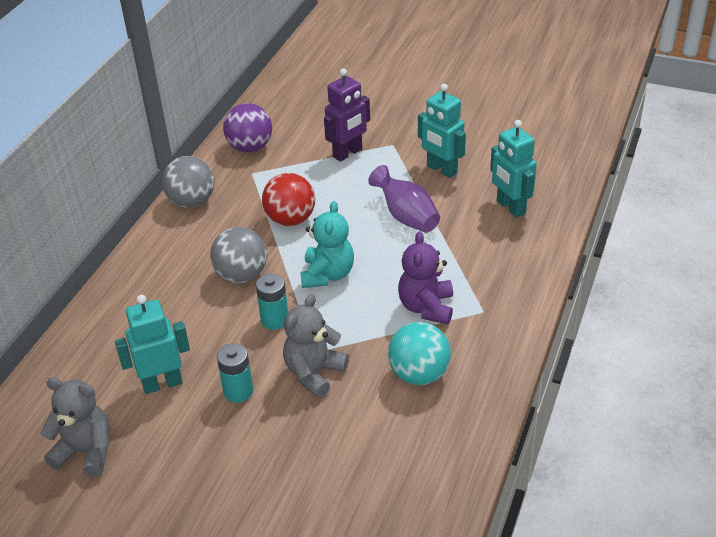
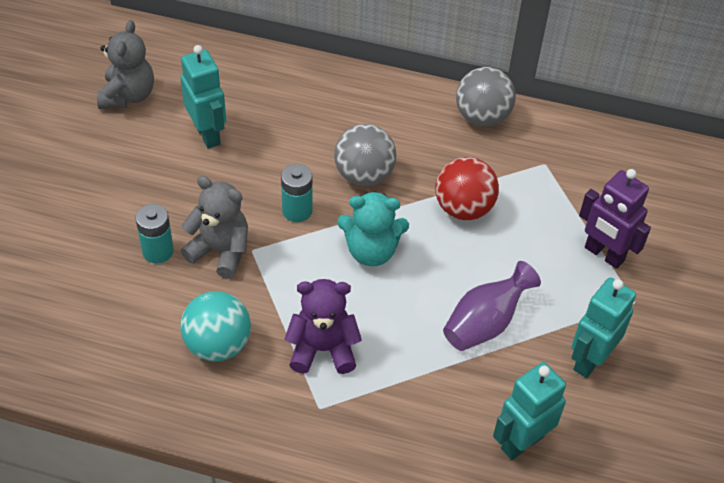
camera: 80 degrees right, 10 degrees up
turquoise battery [217,343,253,403] -> turquoise battery moved to [135,204,174,263]
purple ball [223,103,272,152] -> none

